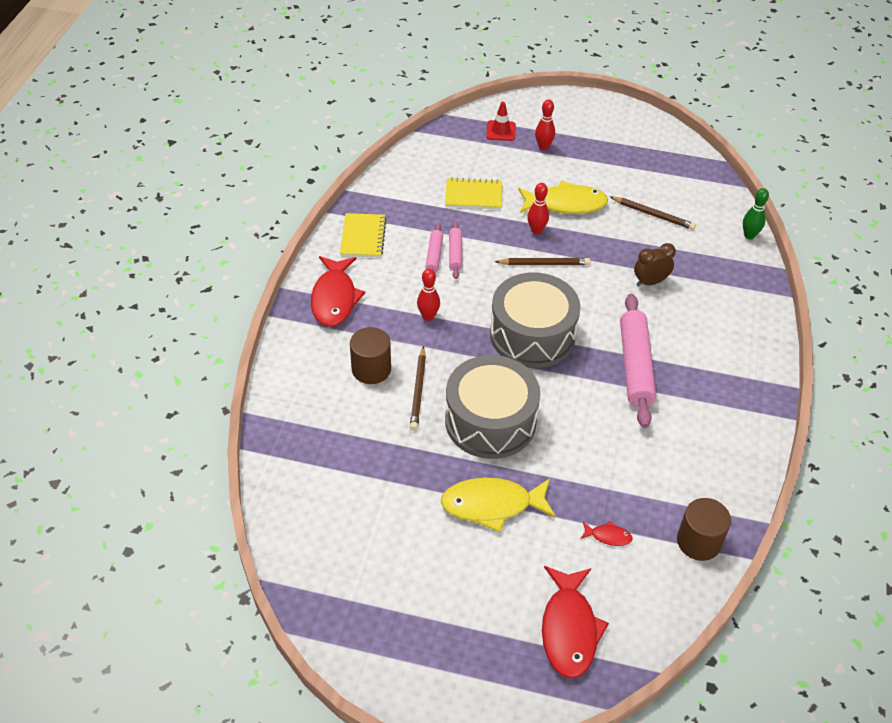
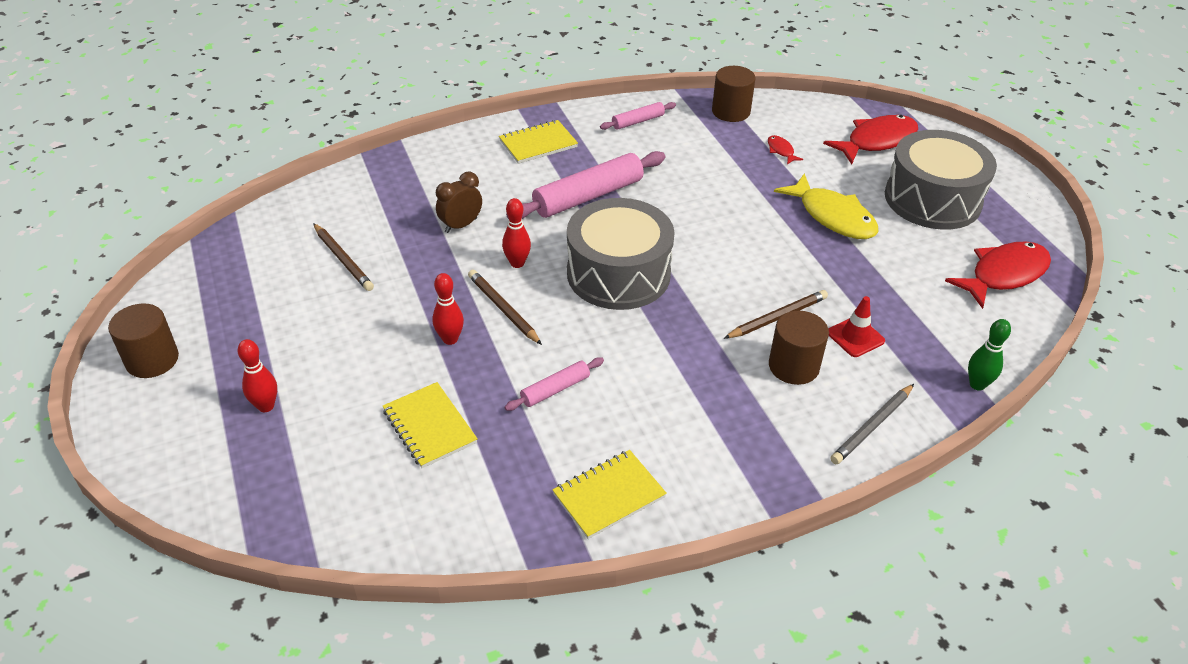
camera: 125 degrees left, 5 degrees down
red fish [311,256,365,327] -> red fish moved to [945,241,1051,309]
red bowling pin [417,269,440,321] -> red bowling pin moved to [502,198,531,268]
pink rolling pin [425,223,443,273] -> pink rolling pin moved to [600,102,676,130]
grey drum [445,355,540,459] -> grey drum moved to [885,130,997,230]
red traffic cone [486,101,516,141] -> red traffic cone moved to [829,296,885,357]
yellow fish [518,180,608,214] -> none
brown pencil [610,197,696,230] -> brown pencil turned 150 degrees clockwise [313,223,374,291]
brown clock [634,243,676,287] -> brown clock turned 105 degrees clockwise [436,172,482,233]
green bowling pin [743,188,769,239] -> green bowling pin moved to [968,319,1011,391]
none -> brown cylinder [108,303,179,378]
none -> yellow notebook [499,120,578,164]
none -> grey pencil [830,384,914,464]

